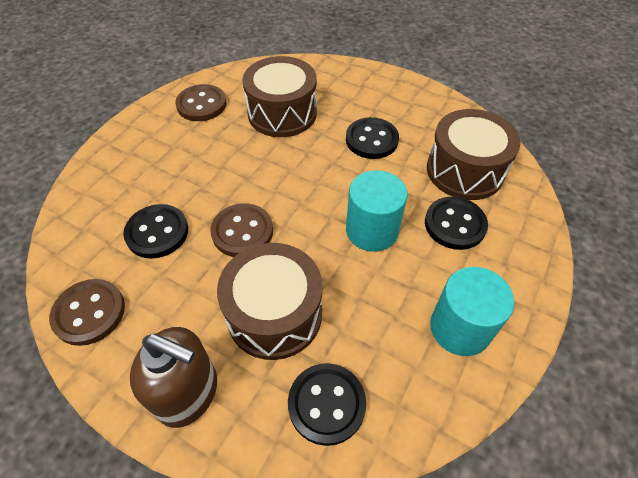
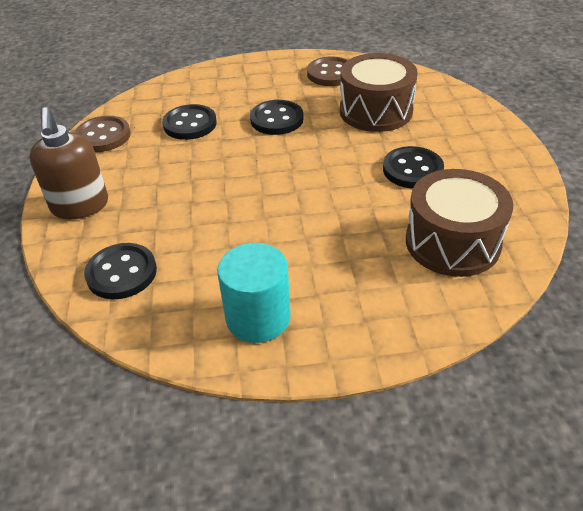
camera: 55 degrees right, 10 degrees down
brown button [210,203,273,257] -> none
brown drum [217,243,322,360] -> none
turquoise cylinder [346,170,408,252] -> none
black button [425,197,488,250] -> black button moved to [250,100,304,135]

